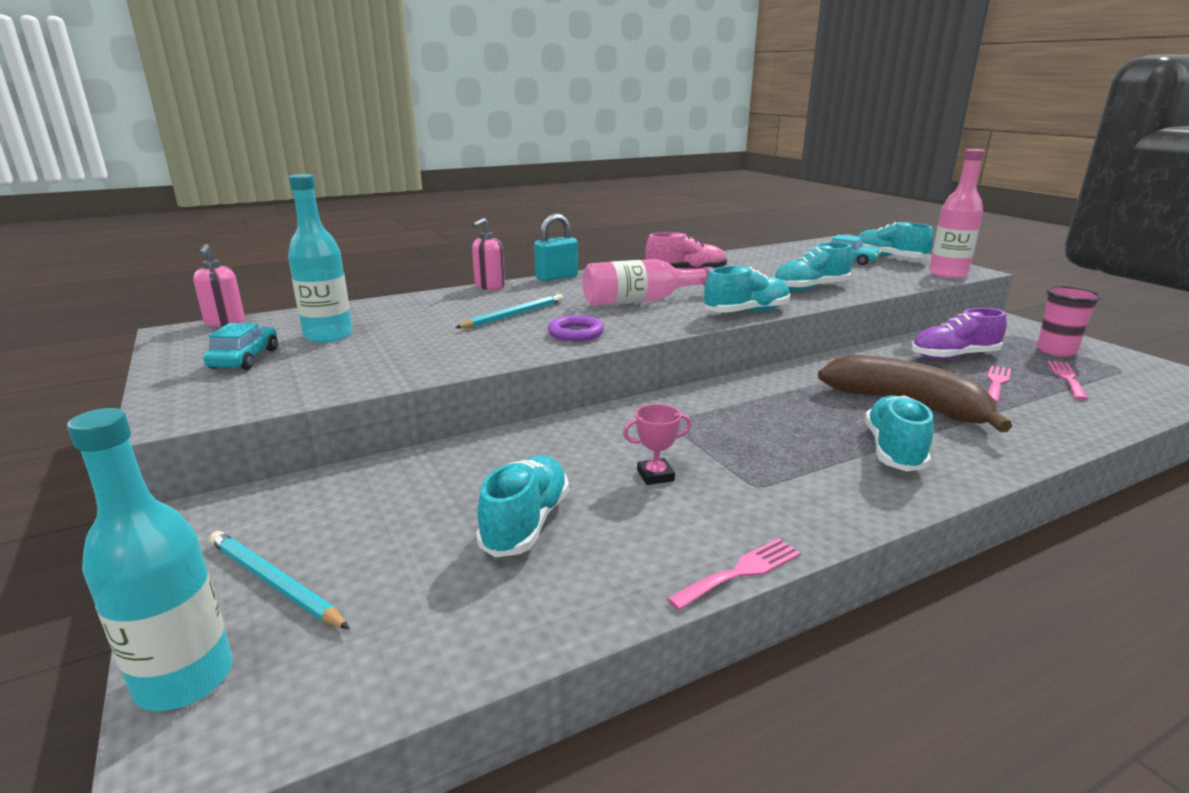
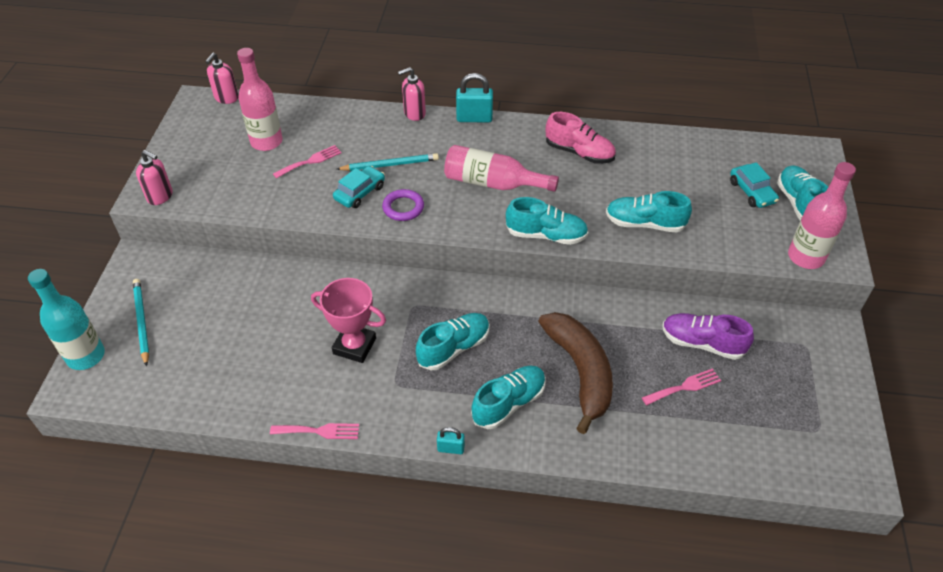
camera: 35 degrees right, 25 degrees up
turquoise car [203,323,278,370] -> turquoise car moved to [333,166,385,208]
turquoise bottle [288,174,353,343] -> pink bottle [237,48,283,151]
turquoise shoe [476,456,569,557] -> turquoise shoe moved to [416,313,490,370]
pink trophy [623,404,692,485] -> pink trophy [311,278,386,363], size x1.76
pink cup [1037,286,1101,357] -> none
pink fork [1047,360,1088,400] -> pink fork moved to [273,145,342,179]
none -> pink soap dispenser [136,150,173,205]
none -> turquoise padlock [437,427,465,454]

